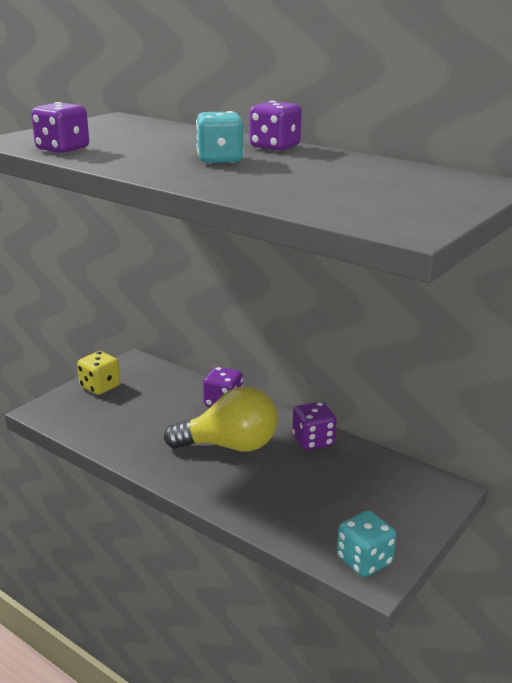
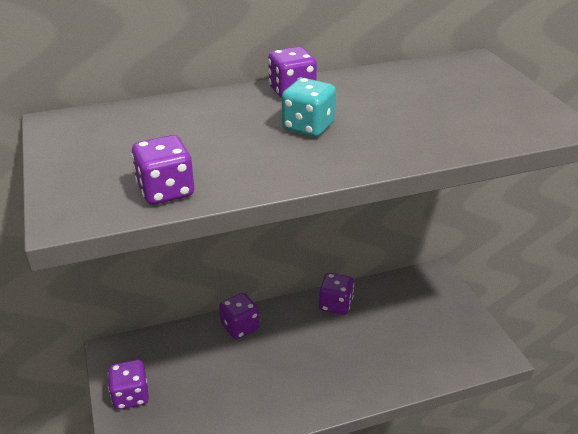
camera: 55 degrees left, 10 degrees up
yellow dice [77,351,120,395] -> purple dice [108,360,149,410]
yellow light bulb [164,386,278,451] -> none
turquoise dice [337,511,396,577] -> none

